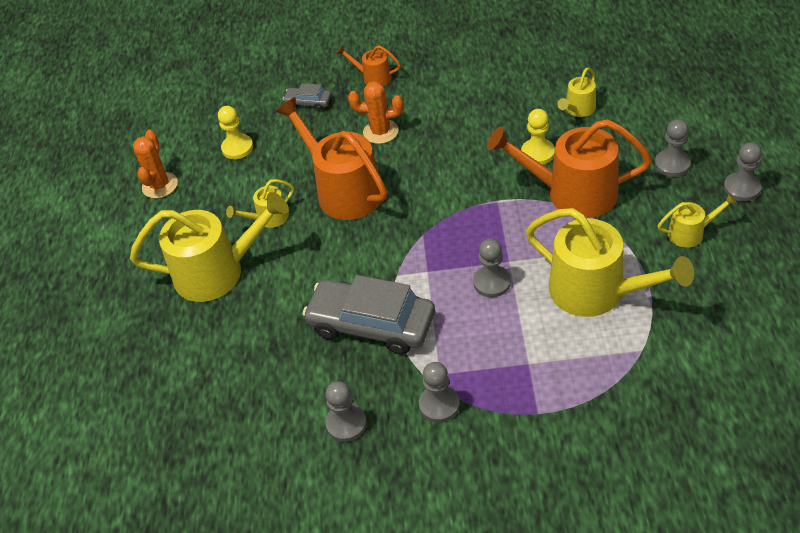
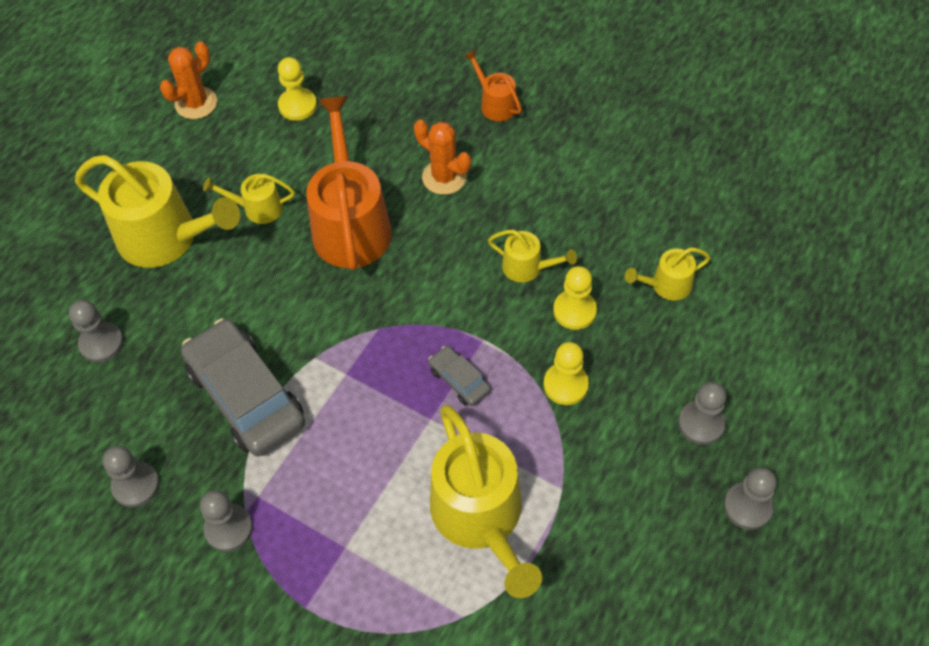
camera: 30 degrees right, 10 degrees up
grey car [283,83,331,111] -> grey car moved to [428,346,491,406]
grey pawn [473,238,511,298] -> grey pawn moved to [69,300,123,363]
orange watering can [487,119,652,218] -> yellow pawn [544,342,589,405]
yellow watering can [658,193,737,248] -> yellow watering can moved to [488,230,577,282]

